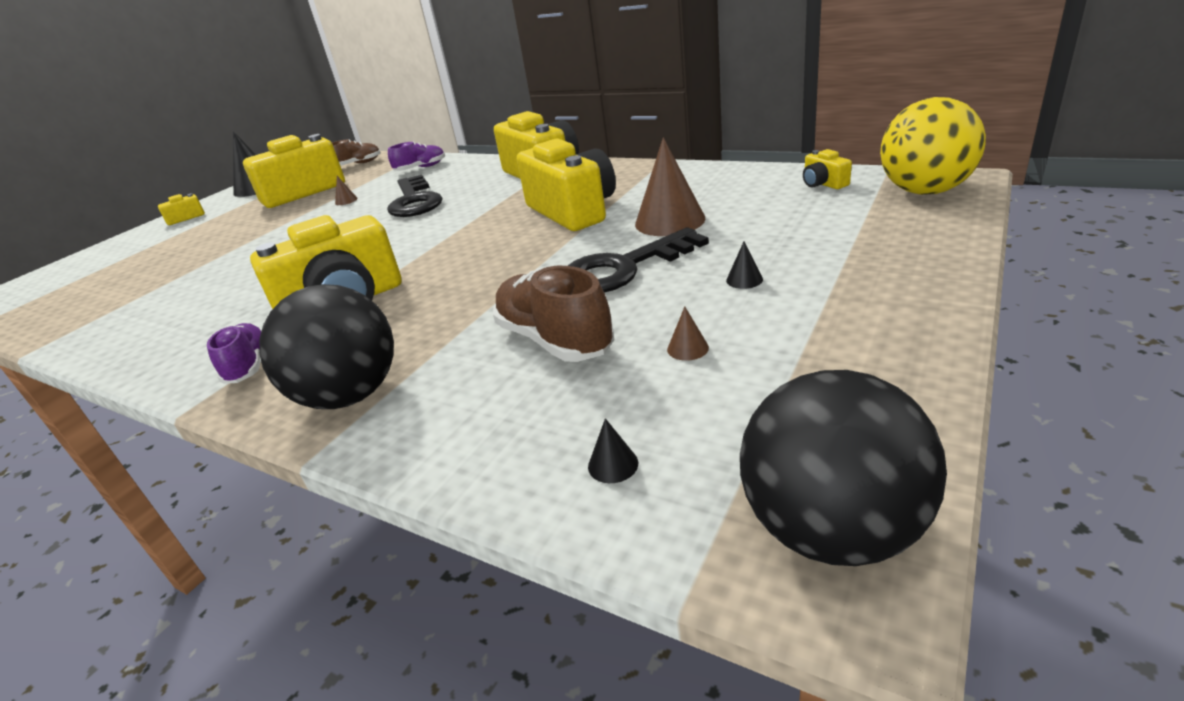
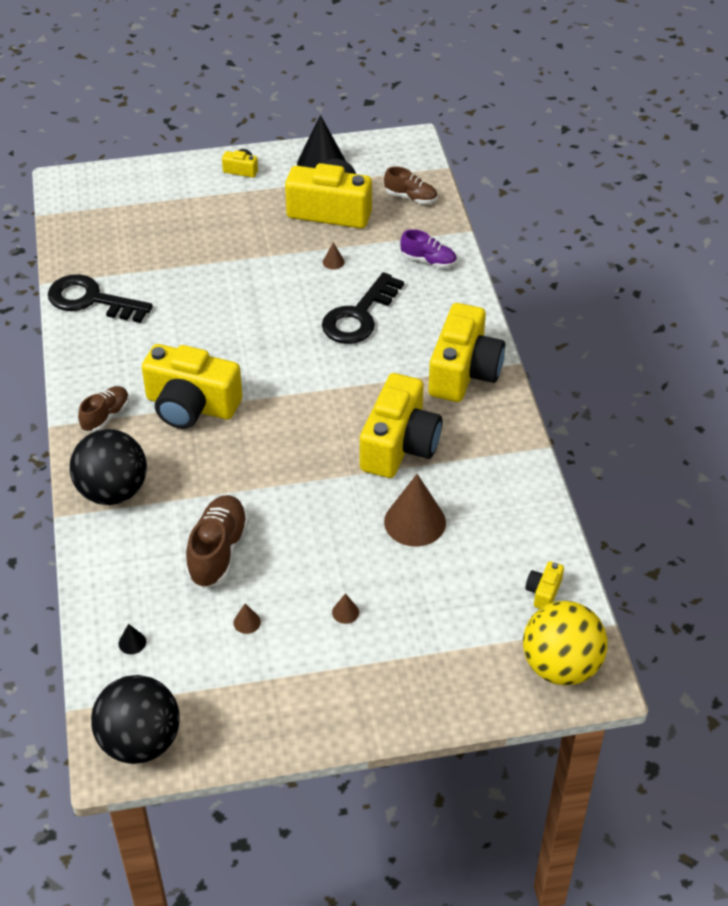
camera: 45 degrees right, 15 degrees up
purple shoe [207,323,261,384] -> brown shoe [78,386,129,432]
black key [568,227,709,293] -> black key moved to [48,274,153,323]
black cone [726,242,763,289] -> brown cone [332,593,359,624]

